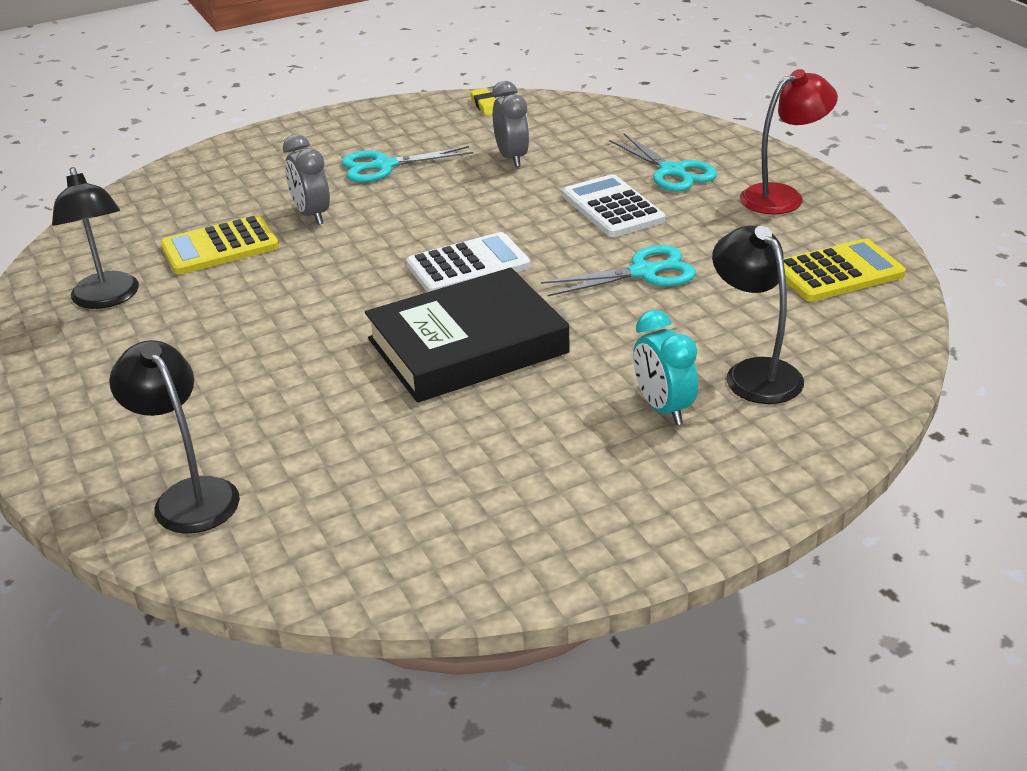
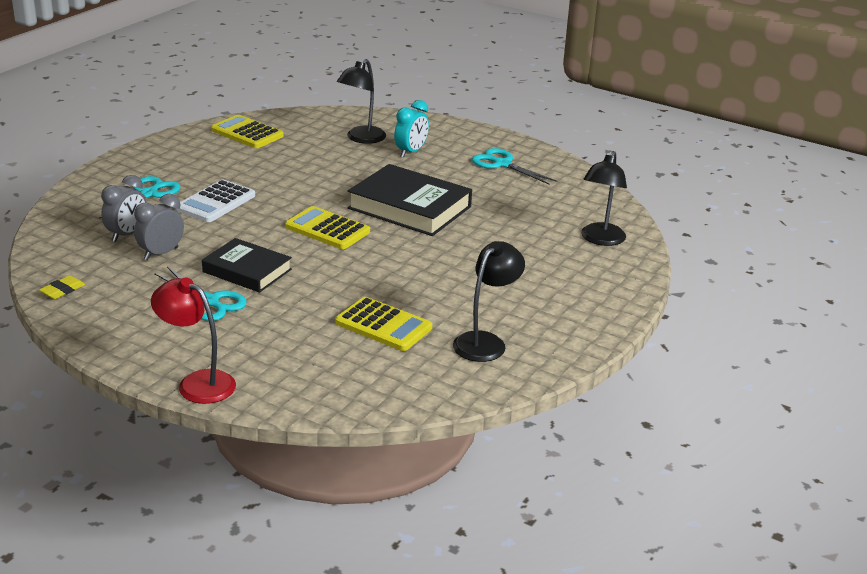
camera: 125 degrees left, 5 degrees down
grey clock [283,134,330,225] -> grey clock moved to [101,175,146,242]
white calculator [406,232,530,292] -> yellow calculator [285,206,370,249]
turquoise scissors [541,245,696,296] -> turquoise scissors moved to [472,148,557,184]
red lamp [740,69,838,214] -> red lamp moved to [151,277,236,404]
none -> black book [202,238,292,293]

